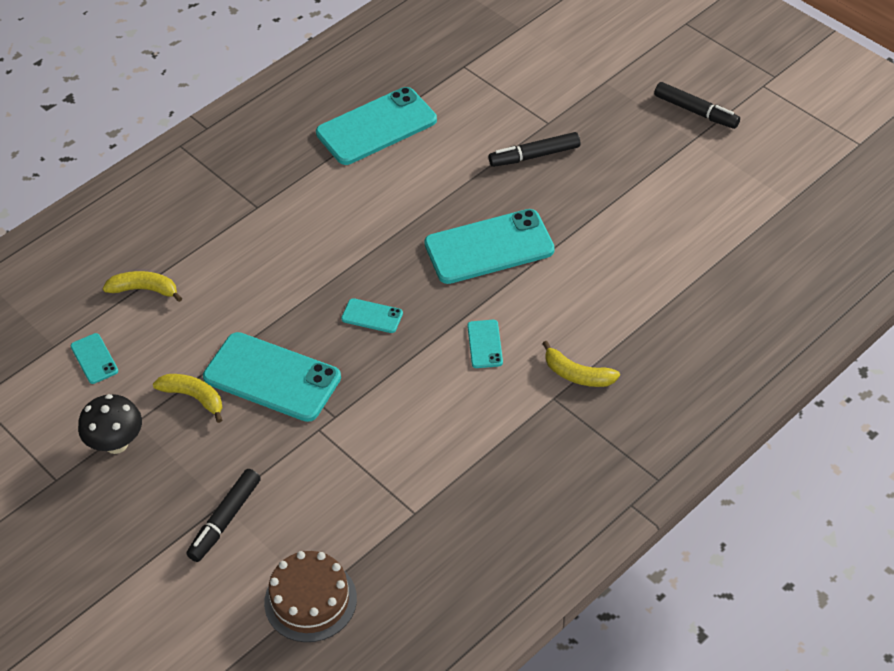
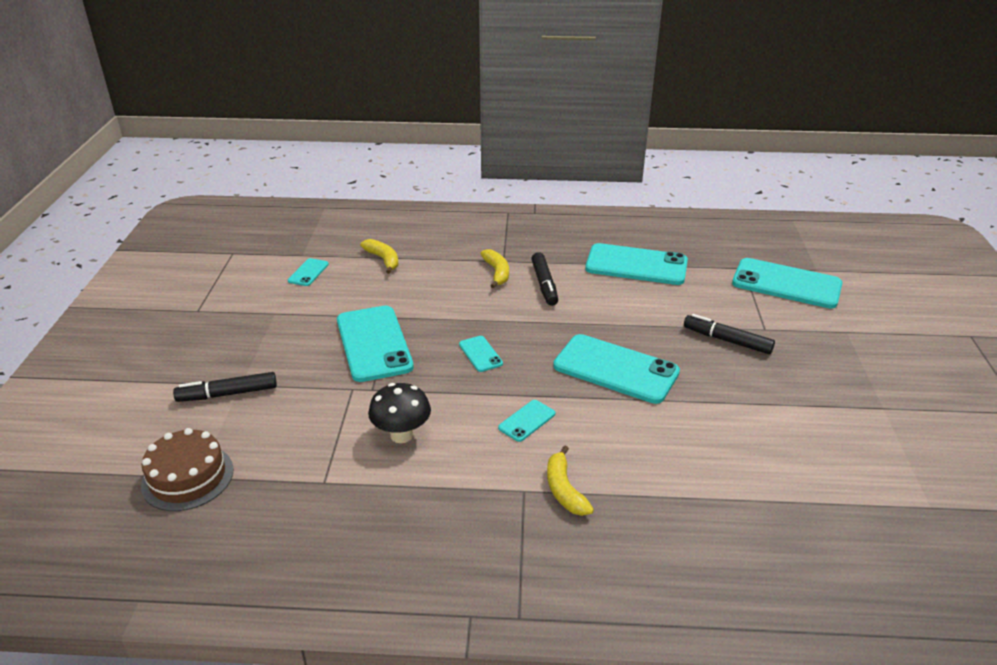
camera: 45 degrees right, 15 degrees down
black mushroom [78,394,142,454] -> black mushroom moved to [368,383,431,443]
yellow banana [153,374,223,423] -> yellow banana moved to [480,249,509,288]
black marker [654,82,740,129] -> black marker moved to [531,252,558,306]
none -> turquoise phone [732,258,843,309]

